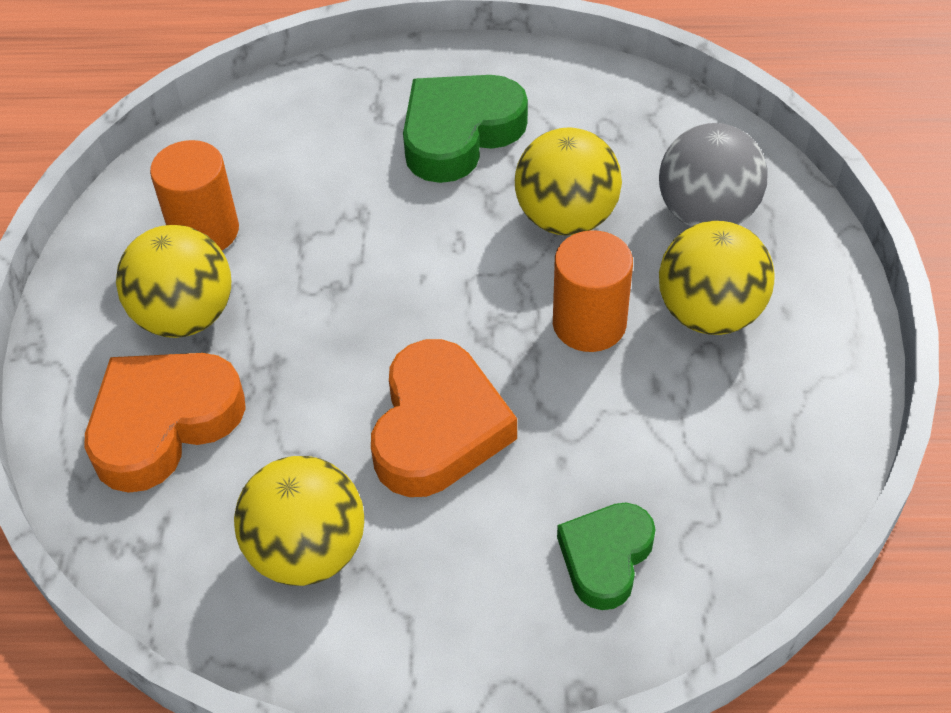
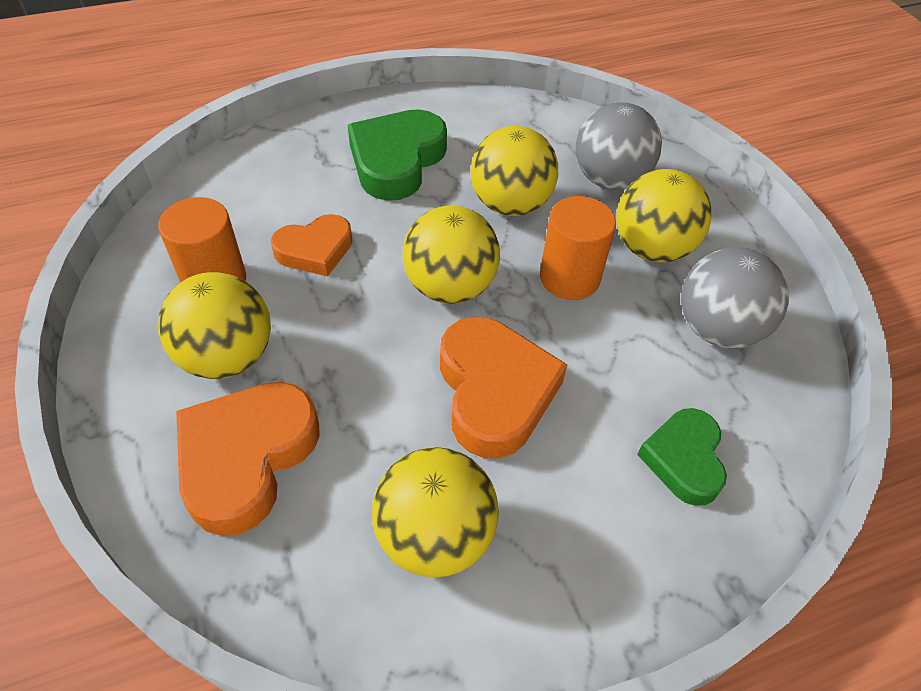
camera: 25 degrees left, 0 degrees up
none -> orange heart [271,214,352,277]
none -> yellow ball [403,205,500,304]
none -> grey ball [681,248,789,349]

